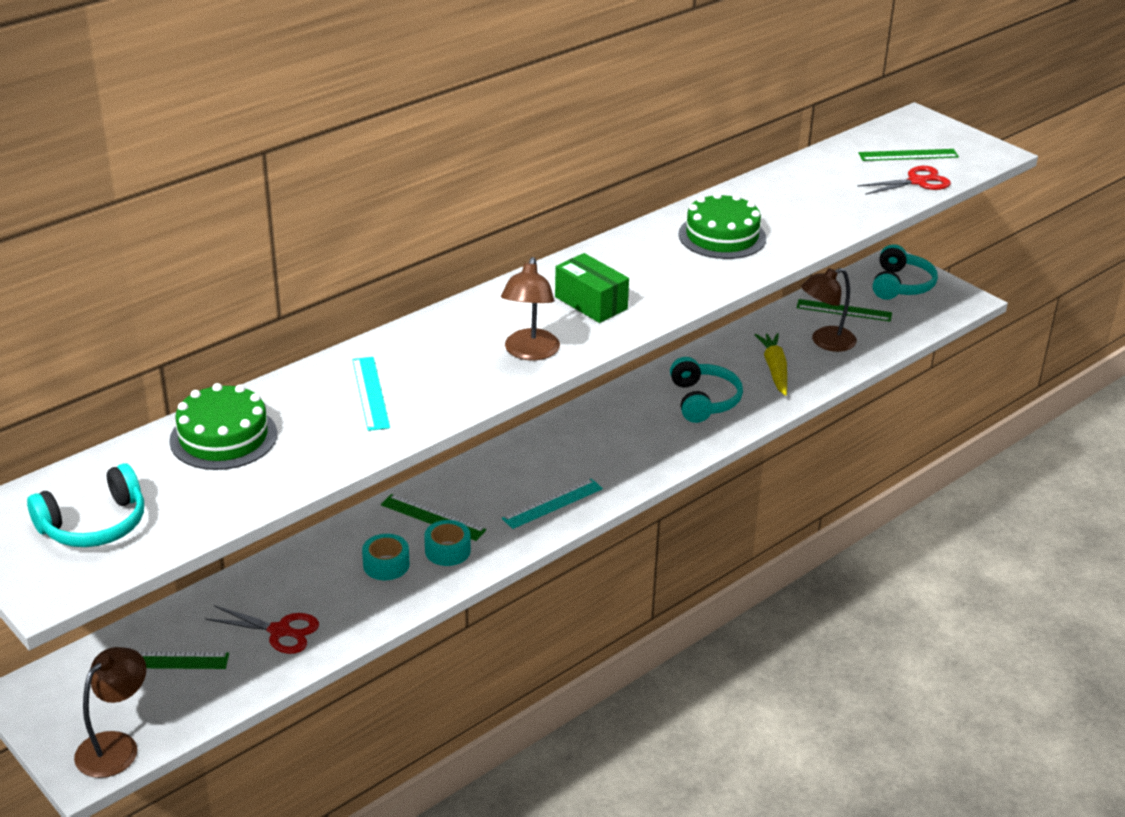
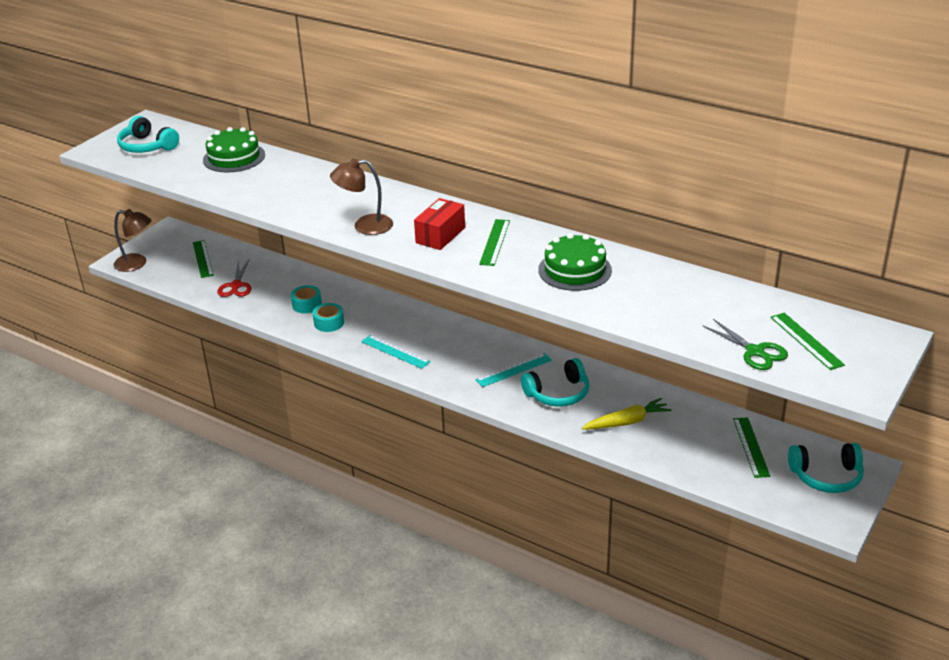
camera: 75 degrees right, 0 degrees up
turquoise ruler [352,357,390,431] -> turquoise ruler moved to [475,353,552,387]
green ruler [381,494,486,541] -> green ruler moved to [479,219,510,266]
green box [555,253,629,323] -> red box [414,198,465,250]
brown lamp [801,268,857,352] -> none
red scissors [857,166,951,195] -> green scissors [703,319,788,370]

